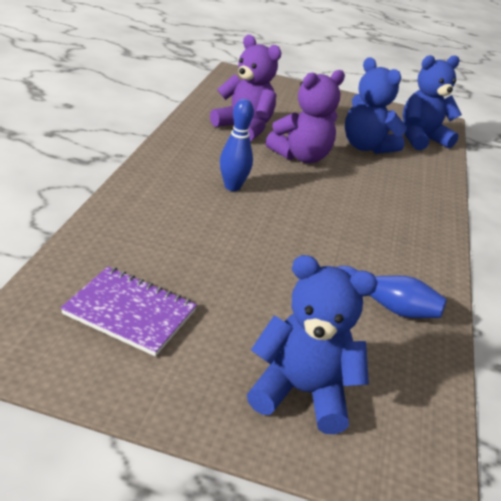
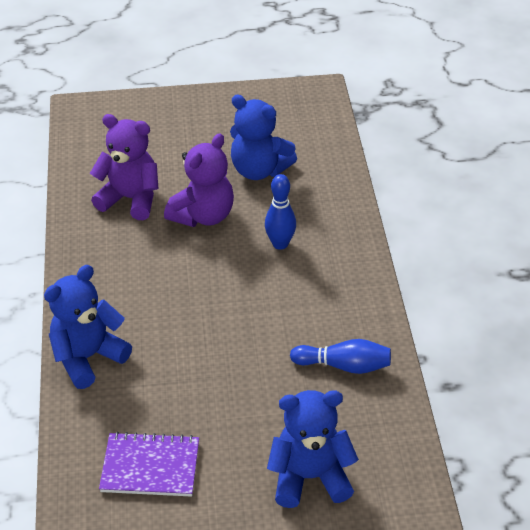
camera: 15 degrees left, 10 degrees up
blue bowling pin [220,99,254,191] -> blue bowling pin moved to [265,174,296,250]
blue teddy bear [403,55,462,150] -> blue teddy bear moved to [44,265,132,389]

